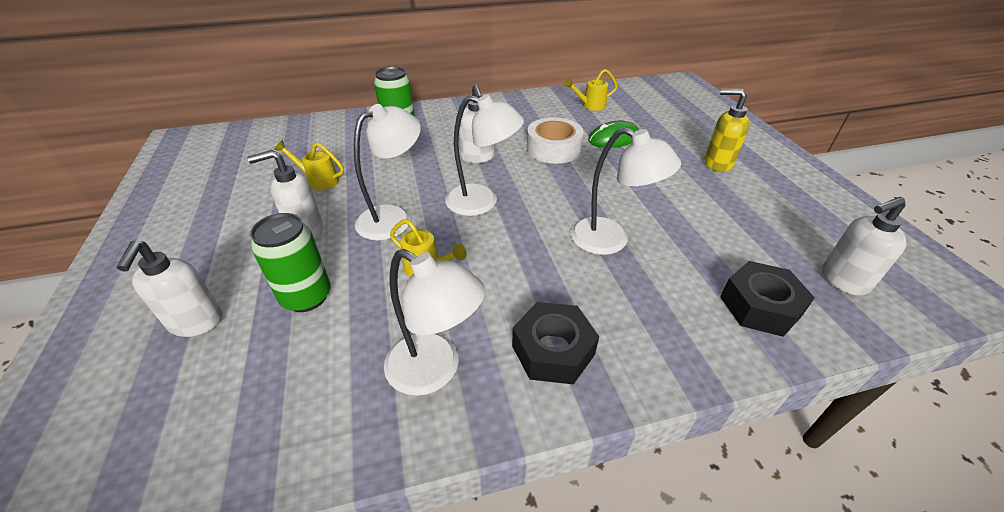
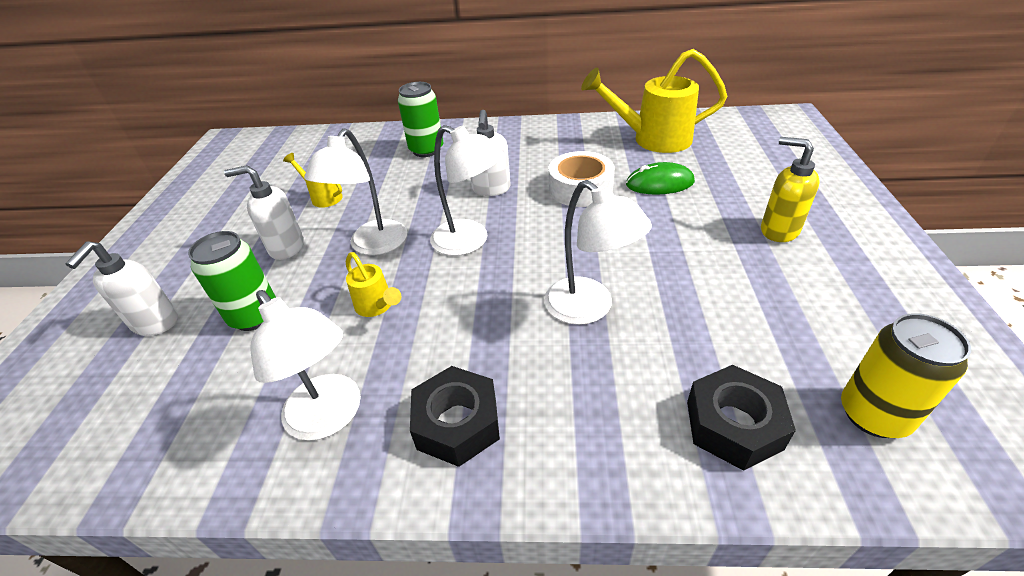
camera: 20 degrees right, 0 degrees up
white lamp [354,104,421,240] -> white lamp turned 135 degrees clockwise [304,128,407,255]
yellow watering can [564,69,618,111] -> yellow watering can [581,49,727,153], size x2.00
white soap dispenser [822,197,906,296] -> yellow can [841,313,971,438]

